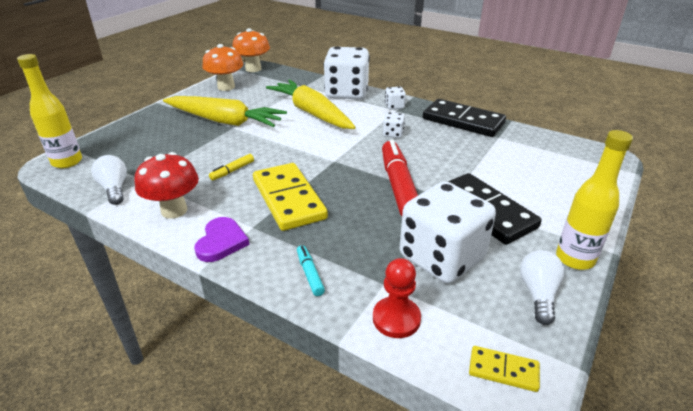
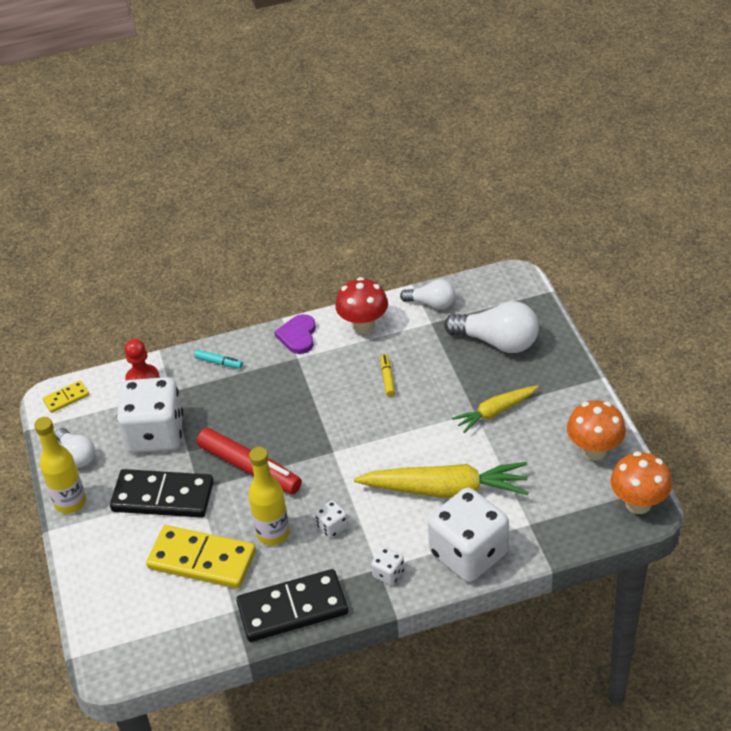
camera: 135 degrees right, 10 degrees up
yellow bottle [17,54,82,168] -> yellow bottle moved to [249,447,290,545]
yellow carrot [163,96,287,127] -> yellow carrot [452,385,539,433], size x0.58
purple heart [194,217,249,262] -> purple heart turned 45 degrees clockwise [274,314,316,354]
yellow domino [253,163,328,231] -> yellow domino moved to [146,525,256,589]
none -> white light bulb [444,301,539,353]

